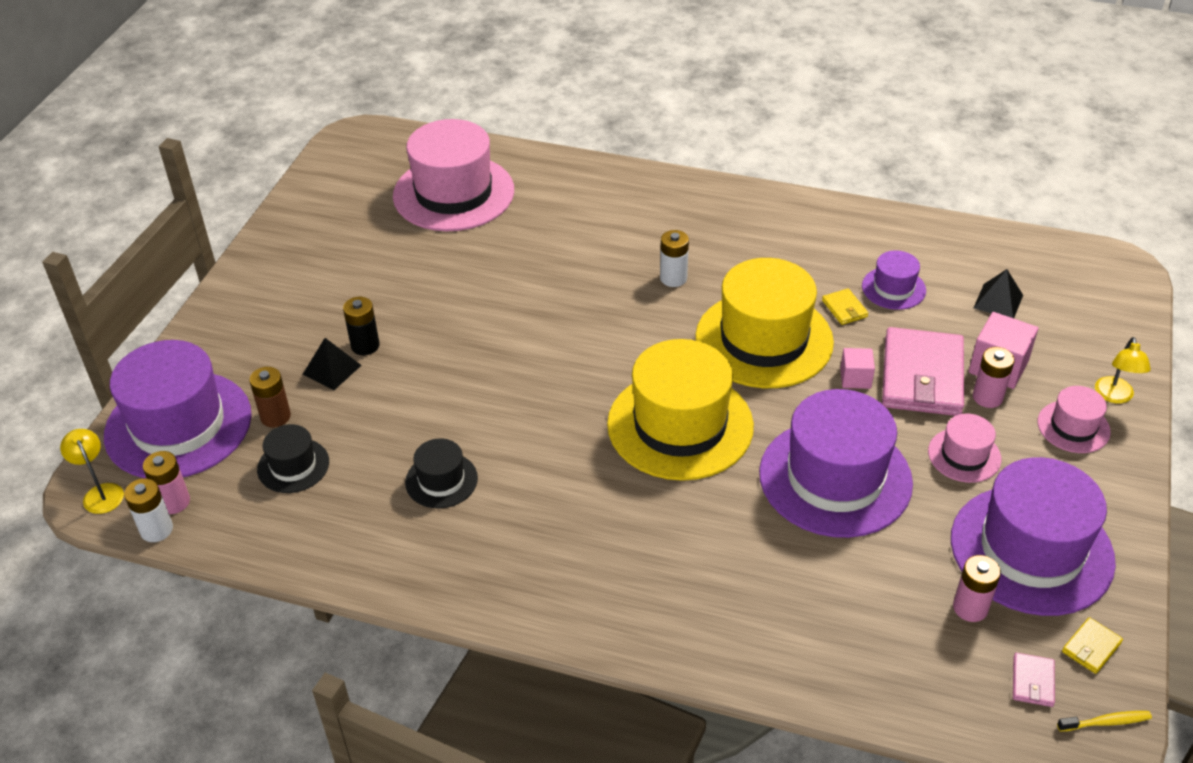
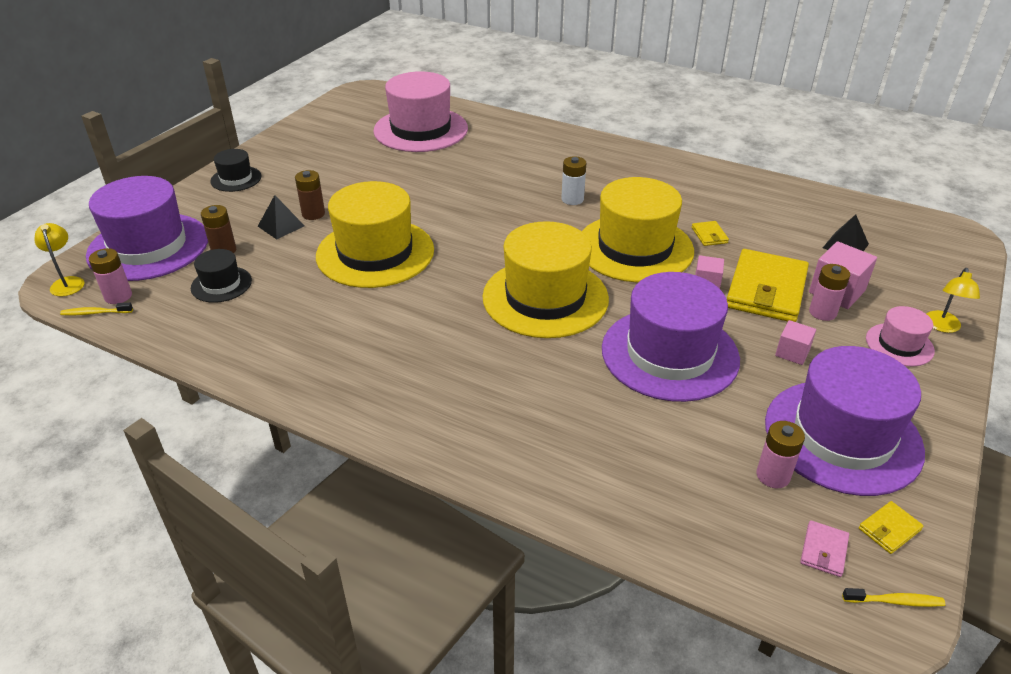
camera: 10 degrees right, 5 degrees down
white battery [124,478,173,542] -> yellow toothbrush [60,303,133,316]
black battery [343,297,380,355] -> brown battery [295,170,325,220]
black hat [405,438,478,508] -> black hat moved to [210,149,262,192]
purple hat [862,250,926,310] -> none
pink wallet [882,327,964,416] -> yellow wallet [727,249,809,322]
pink hat [928,414,1001,483] -> pink cube [775,320,816,365]
none -> yellow hat [316,181,434,288]

